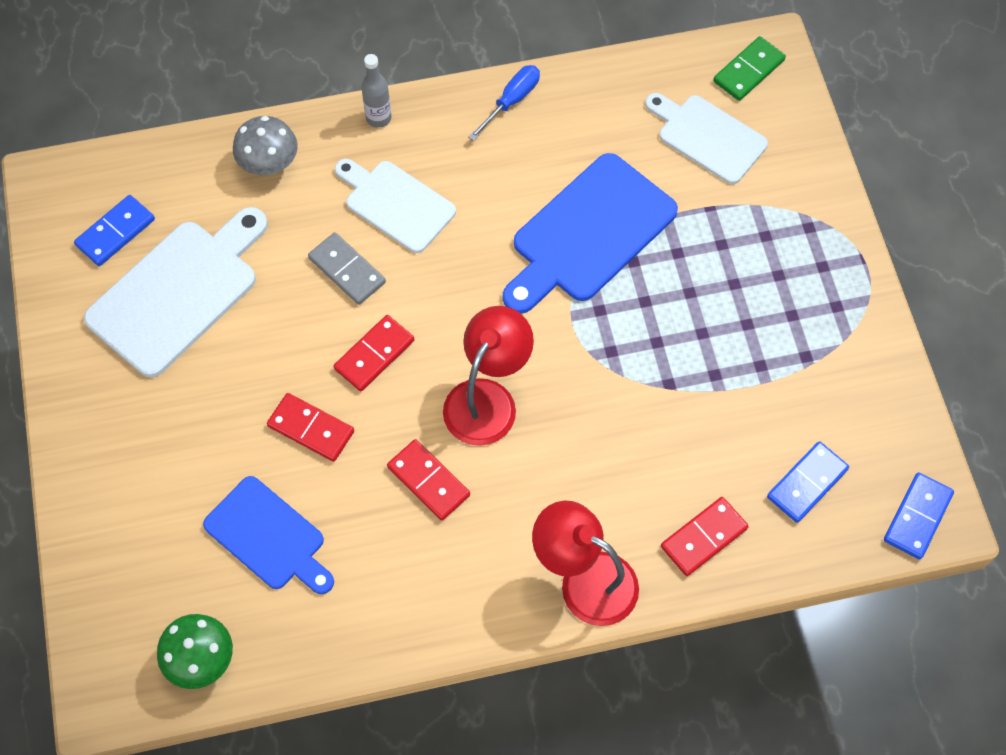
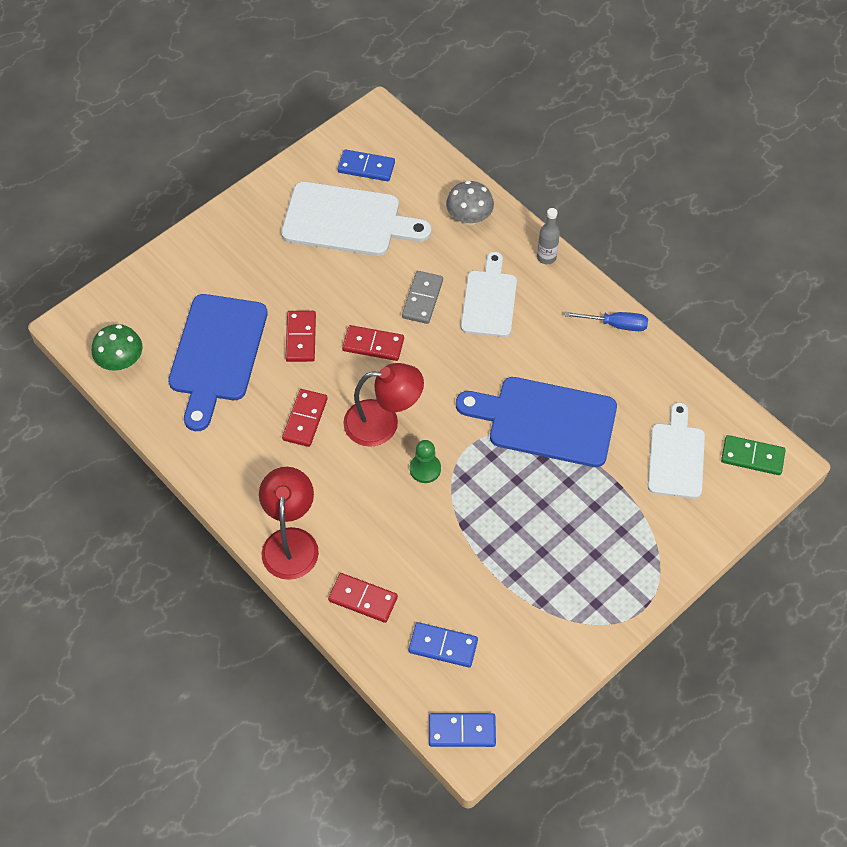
camera: 60 degrees right, 5 degrees down
blue cutting board [203,476,334,594] -> blue cutting board [168,294,268,431], size x1.52
none -> green pawn [410,440,441,483]

